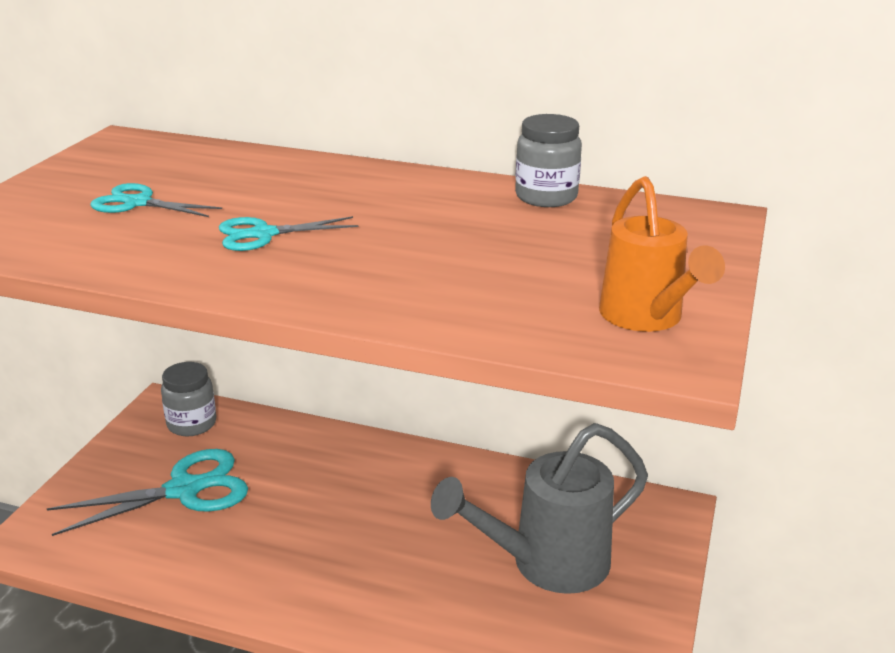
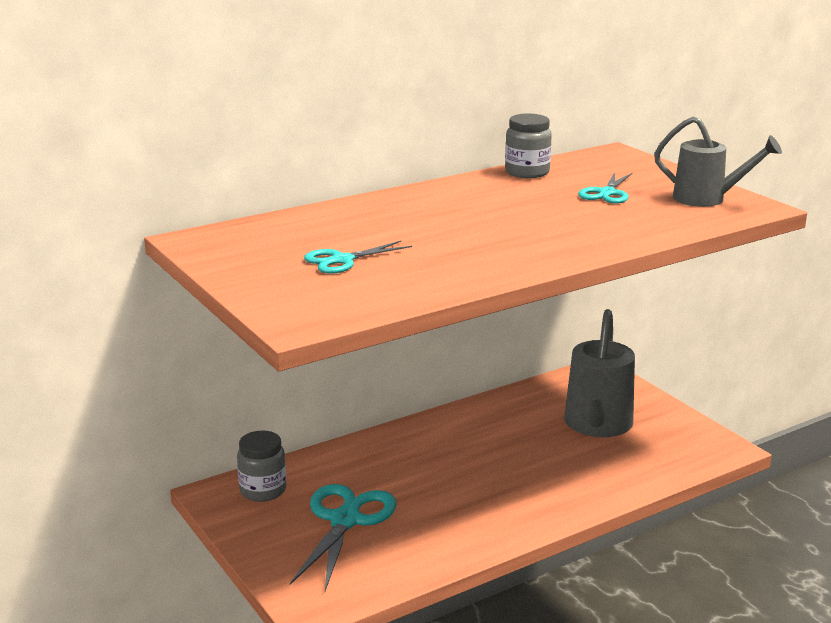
camera: 50 degrees left, 5 degrees down
turquoise scissors [219,216,358,251] -> turquoise scissors moved to [578,172,632,203]
orange watering can [599,176,725,332] -> grey watering can [654,116,782,207]

